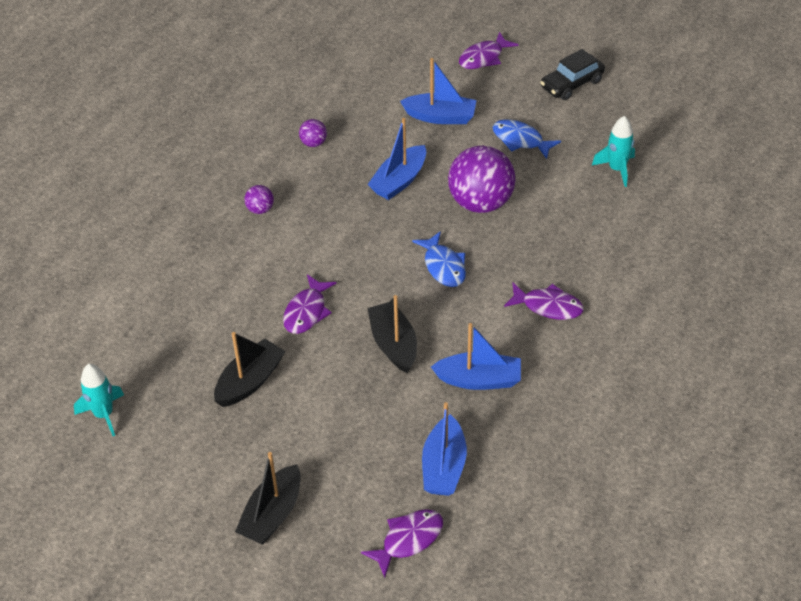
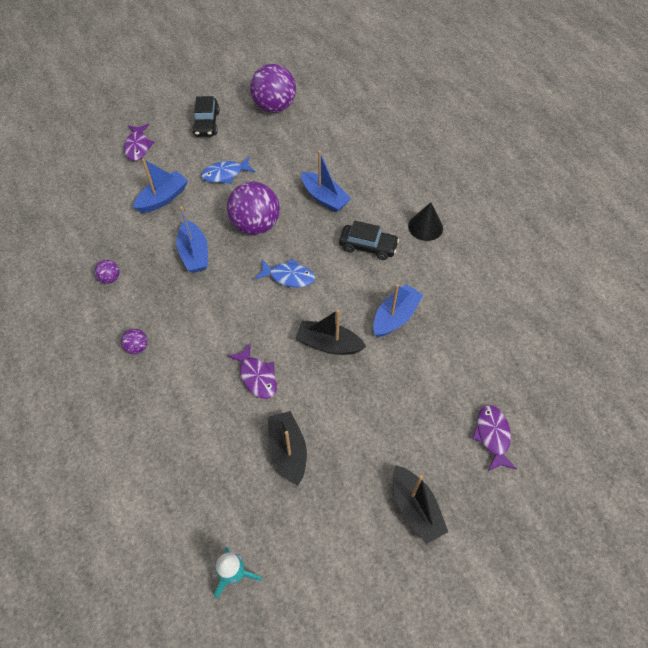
camera: 55 degrees left, 10 degrees up
blue boat [422,402,467,496] -> blue boat moved to [302,151,351,212]
purple fish [504,283,584,320] -> black car [339,221,399,260]
turquoise rocket [592,116,635,187] -> none
none -> purple ball [250,64,296,113]
none -> black cone [408,202,443,241]

